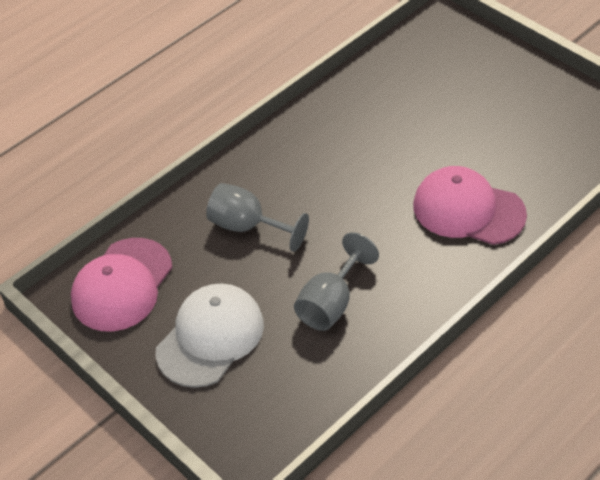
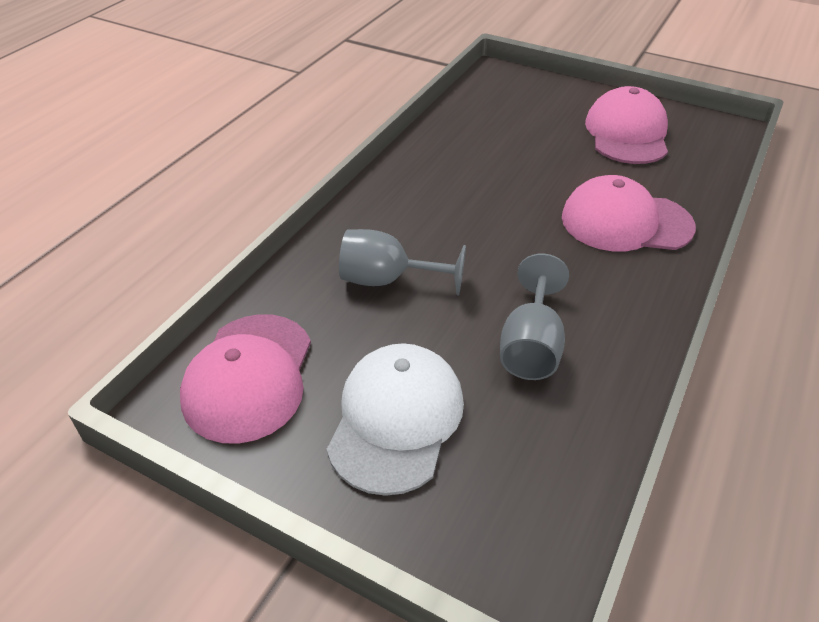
camera: 20 degrees left, 5 degrees down
none -> pink cap [585,86,668,164]

